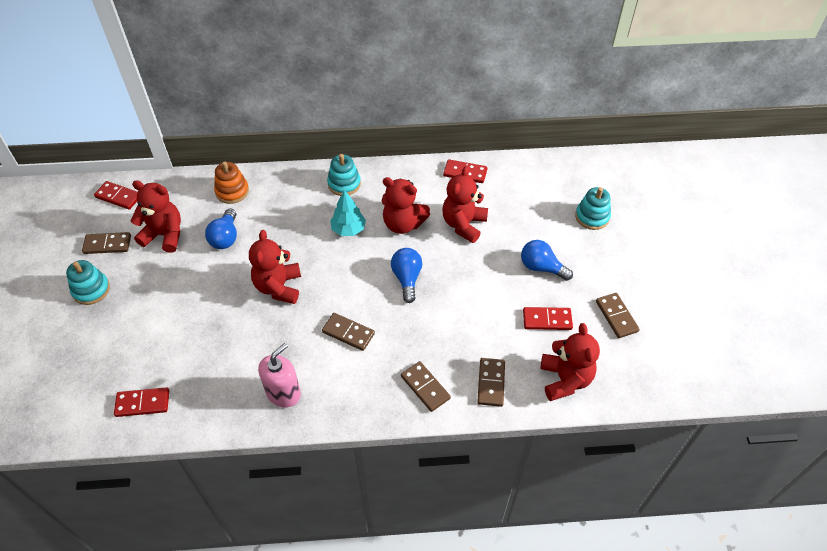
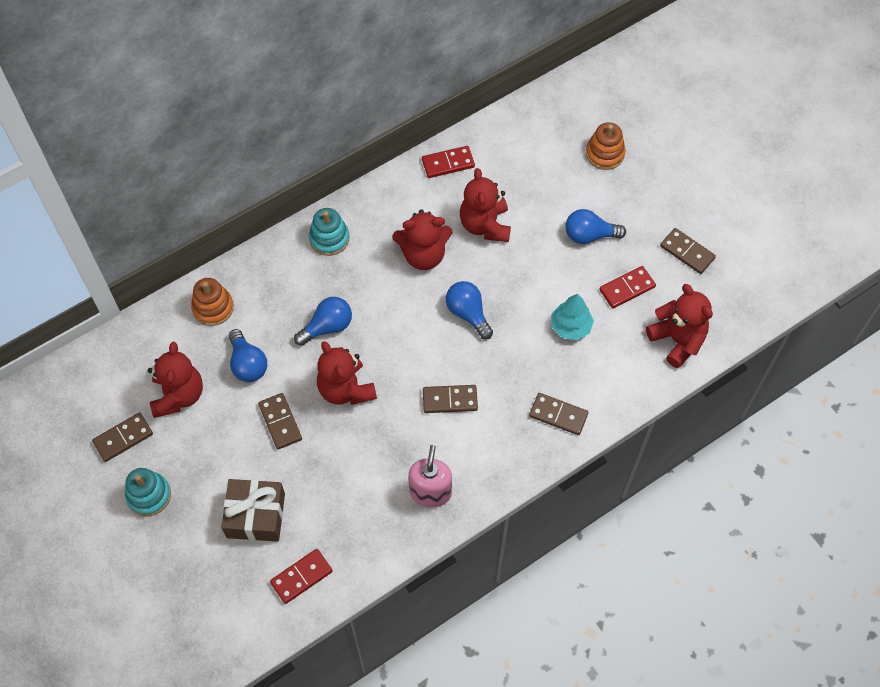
camera: 30 degrees left, 10 degrees up
red domino [94,181,138,210] -> none
red teddy bear [131,180,181,253] -> red teddy bear turned 105 degrees clockwise [148,342,203,418]
turquoise tree [330,190,366,236] -> turquoise tree moved to [551,294,594,340]
brown domino [477,358,505,407] -> brown domino moved to [258,393,302,449]
turquoise stacking toy [575,187,611,230] -> orange stacking toy [586,122,625,170]
none -> brown gift [221,479,285,542]
none -> blue light bulb [294,297,352,346]

